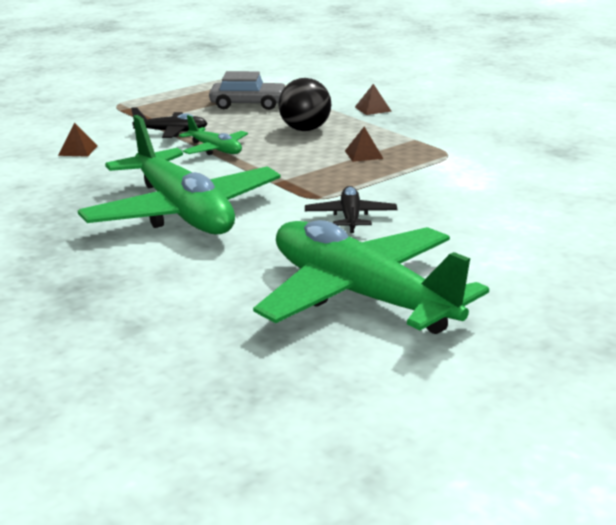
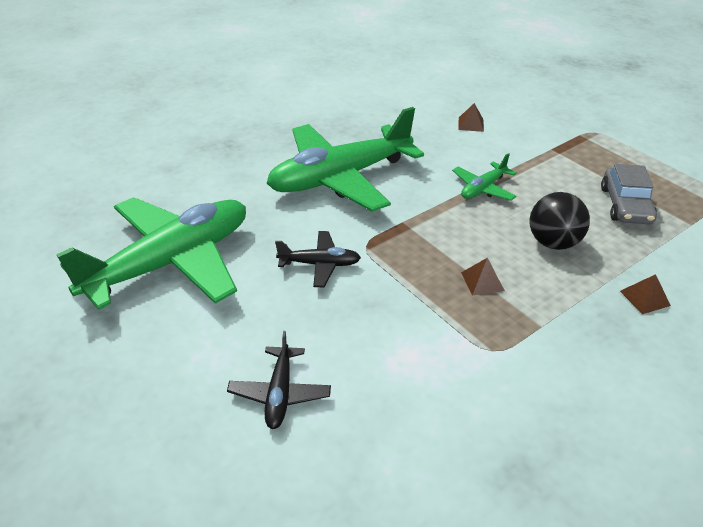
camera: 90 degrees right, 15 degrees up
black plane [131,107,208,138] -> black plane moved to [227,331,331,429]

